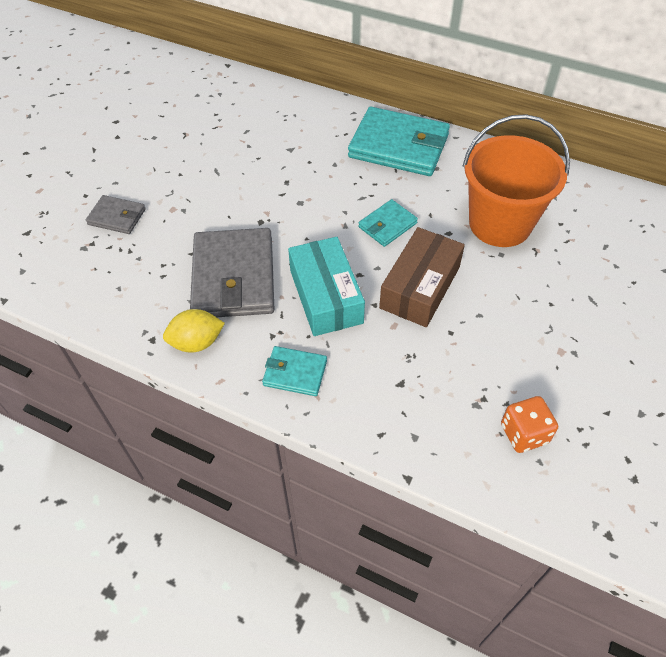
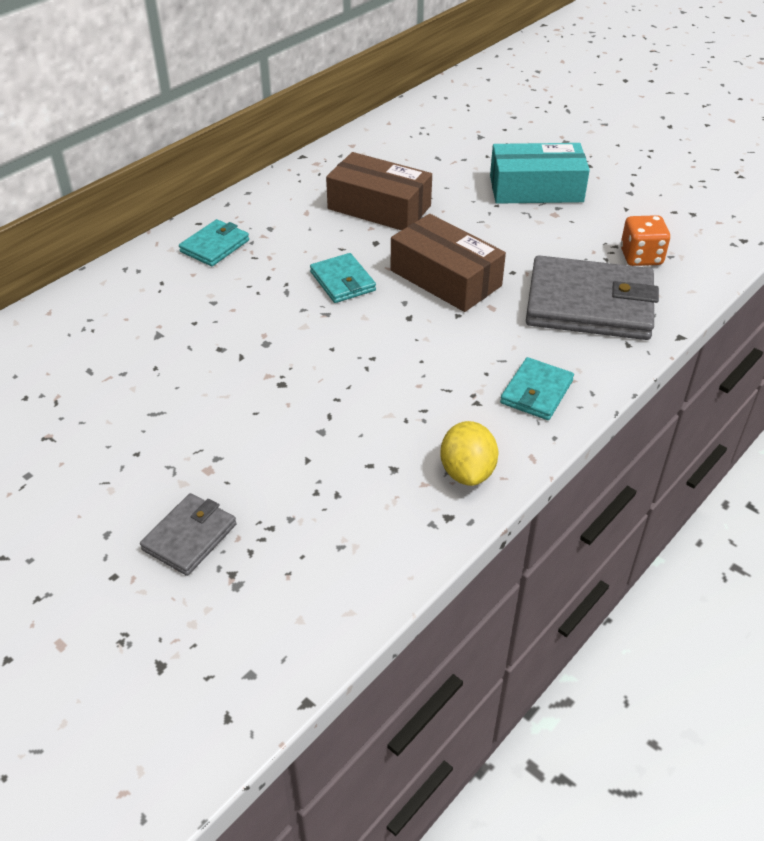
camera: 75 degrees left, 10 degrees down
grey wallet [190,228,275,317] -> grey wallet moved to [526,255,659,340]
turquoise box [288,237,365,336] -> turquoise box moved to [490,143,590,204]
turquoise wallet [348,107,450,176] -> turquoise wallet [179,219,249,266], size x0.50
orange bucket [463,114,570,247] -> brown box [326,152,432,230]

